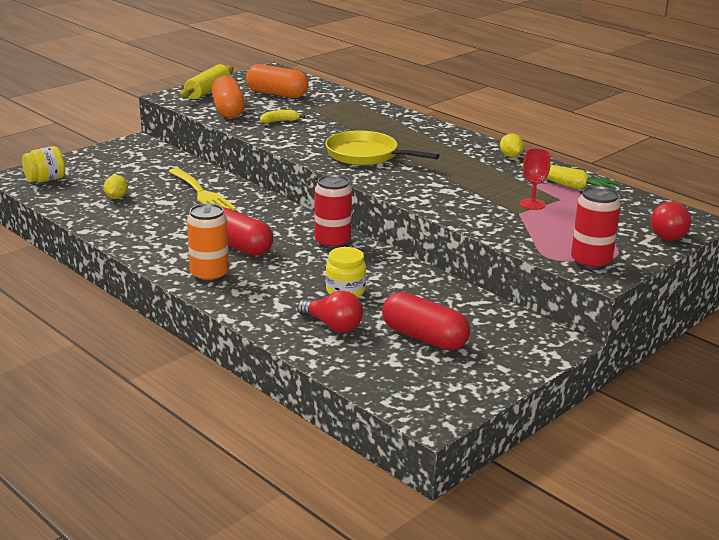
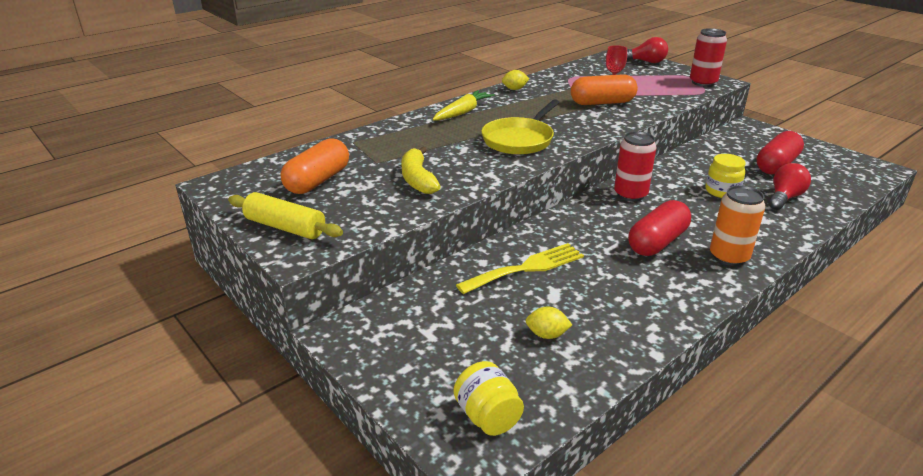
camera: 85 degrees left, 5 degrees up
orange capsule [211,76,245,118] -> orange capsule moved to [570,74,638,105]
yellow banana [260,110,305,123] -> yellow banana [401,146,441,194], size x1.66
yellow carrot [520,163,619,190] -> yellow carrot moved to [433,90,494,121]

